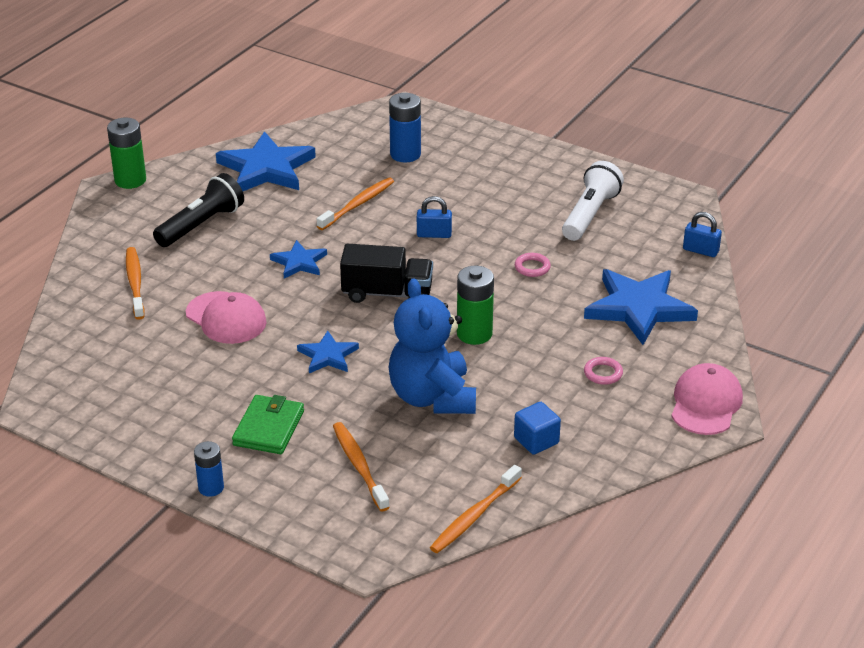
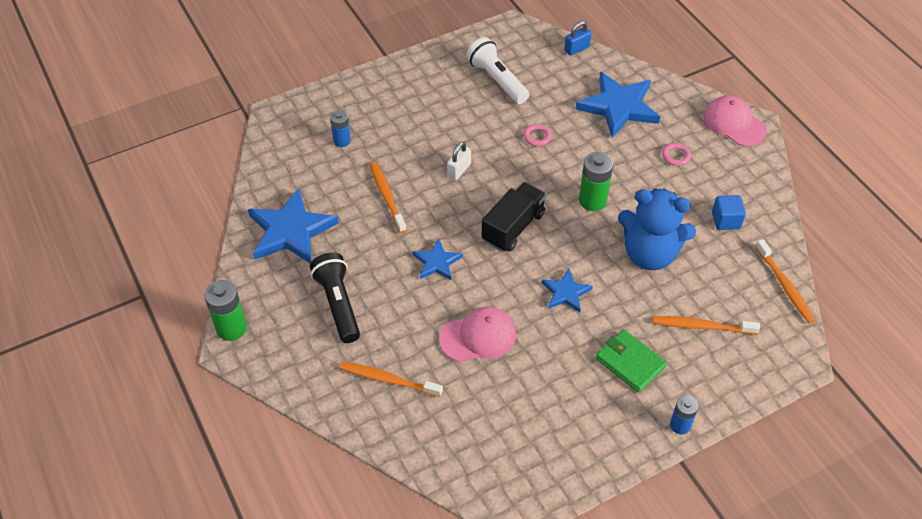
camera: 60 degrees left, 15 degrees up
blue battery [389,93,421,162] -> blue battery [330,110,351,147], size x0.64
blue padlock [417,196,452,238] -> white padlock [447,142,471,180]

